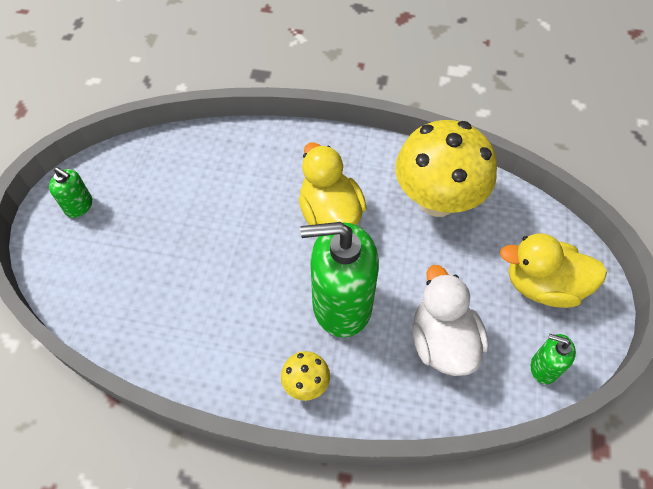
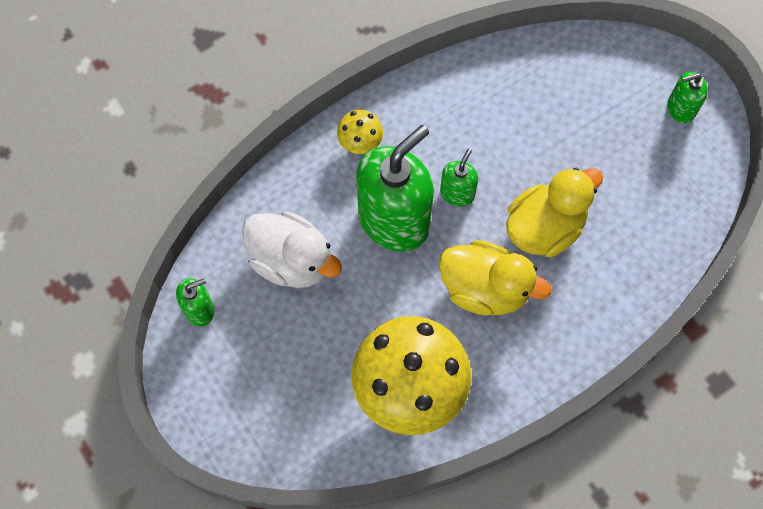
camera: 135 degrees right, 10 degrees up
yellow duck [500,233,607,308] -> yellow duck moved to [506,167,603,257]
none -> green soap dispenser [440,149,478,206]

